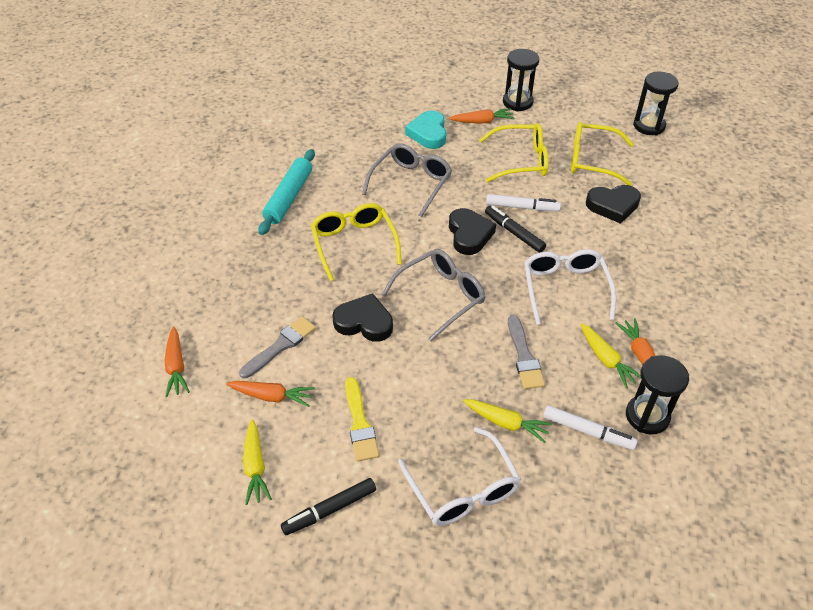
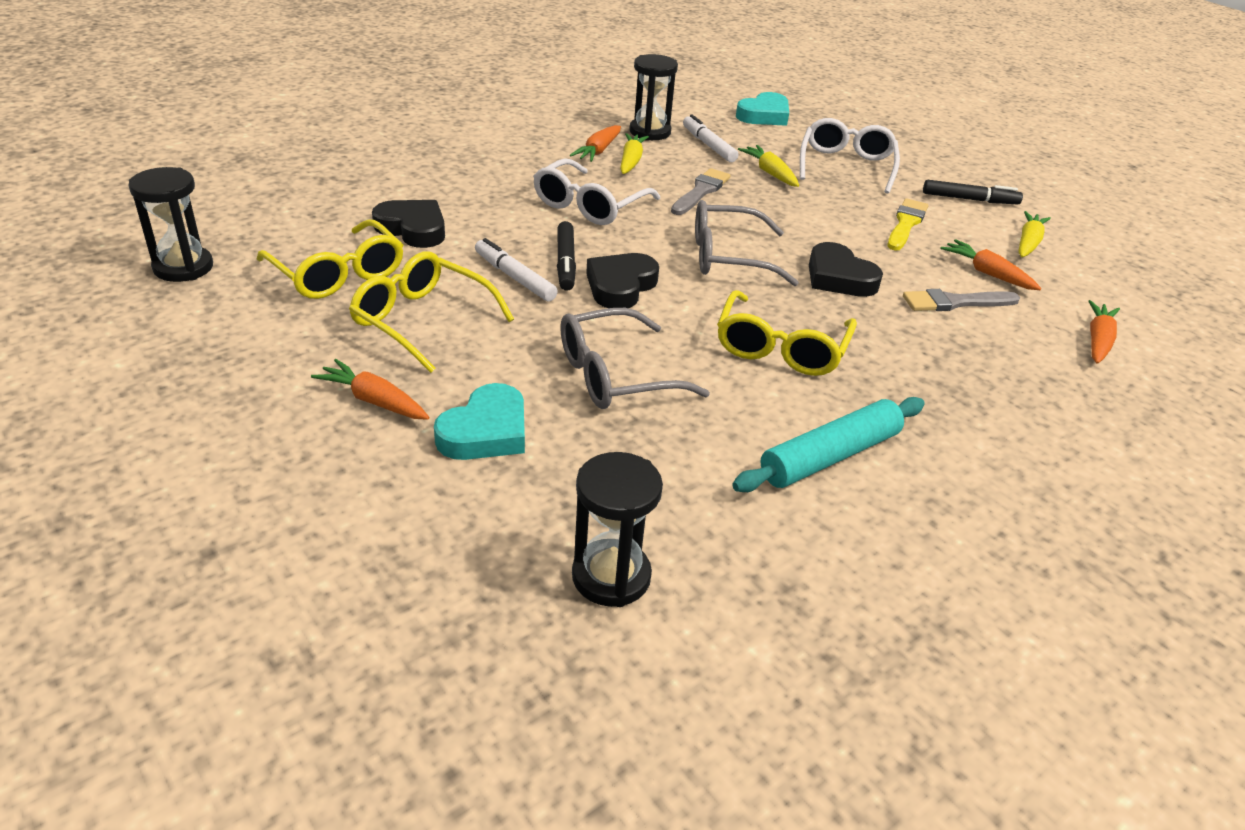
camera: 145 degrees left, 10 degrees down
black hourglass [503,49,539,111] -> black hourglass moved to [572,452,663,607]
none -> turquoise heart [736,92,789,126]

